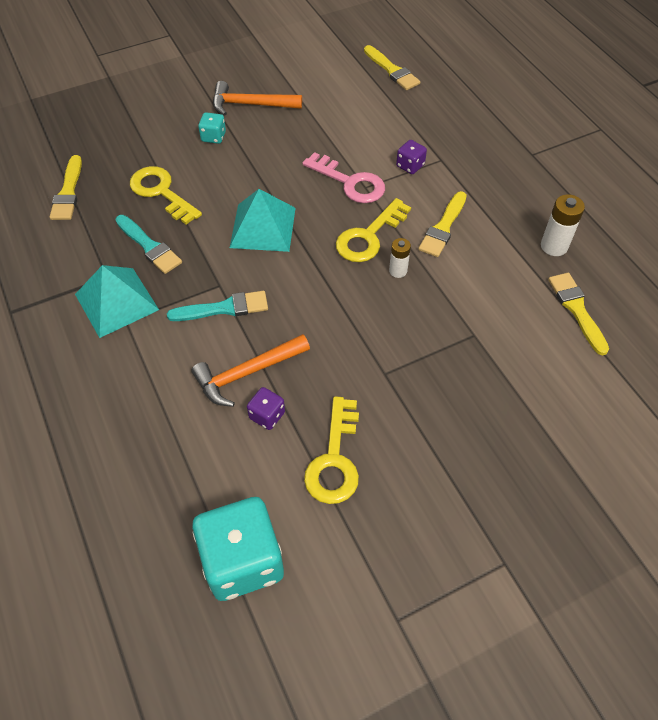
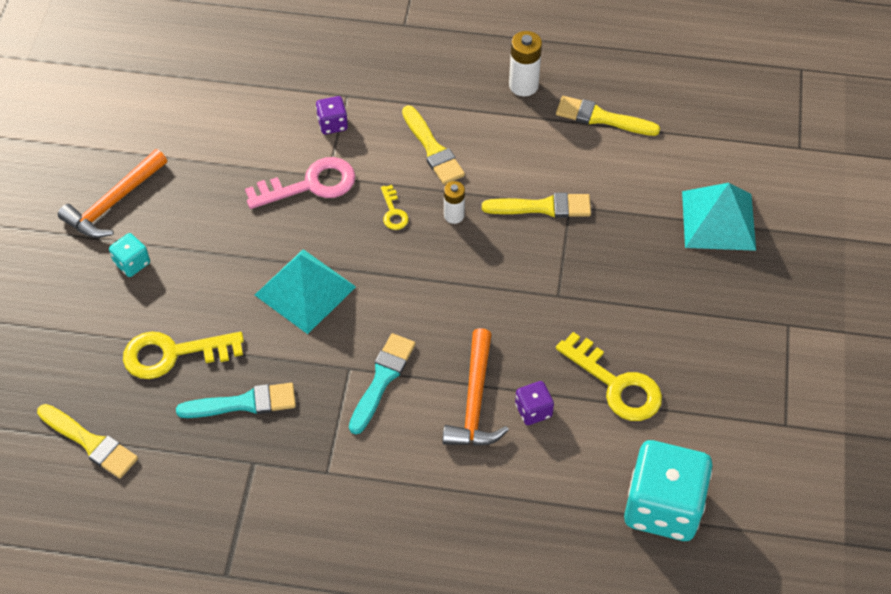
camera: 55 degrees left, 0 degrees up
turquoise pyramid [75,265,159,338] -> turquoise pyramid moved to [682,183,756,251]
yellow key [336,198,411,262] -> yellow key [381,185,409,230], size x0.49
yellow brush [364,45,420,90] -> yellow brush moved to [482,193,591,218]

